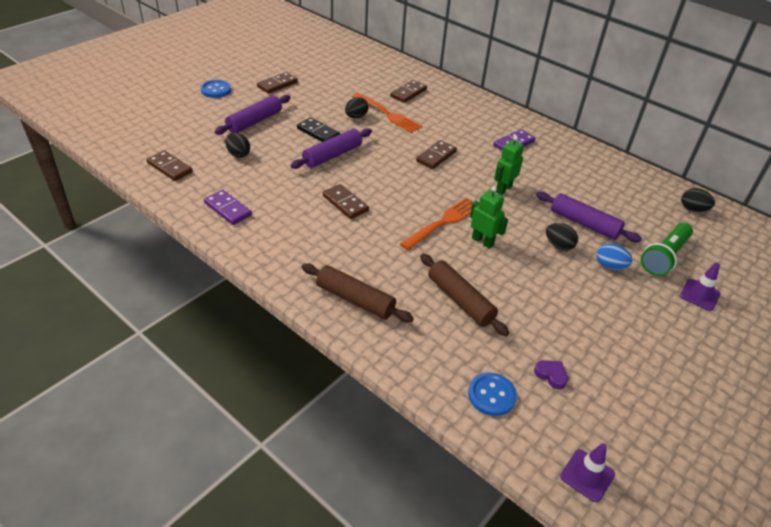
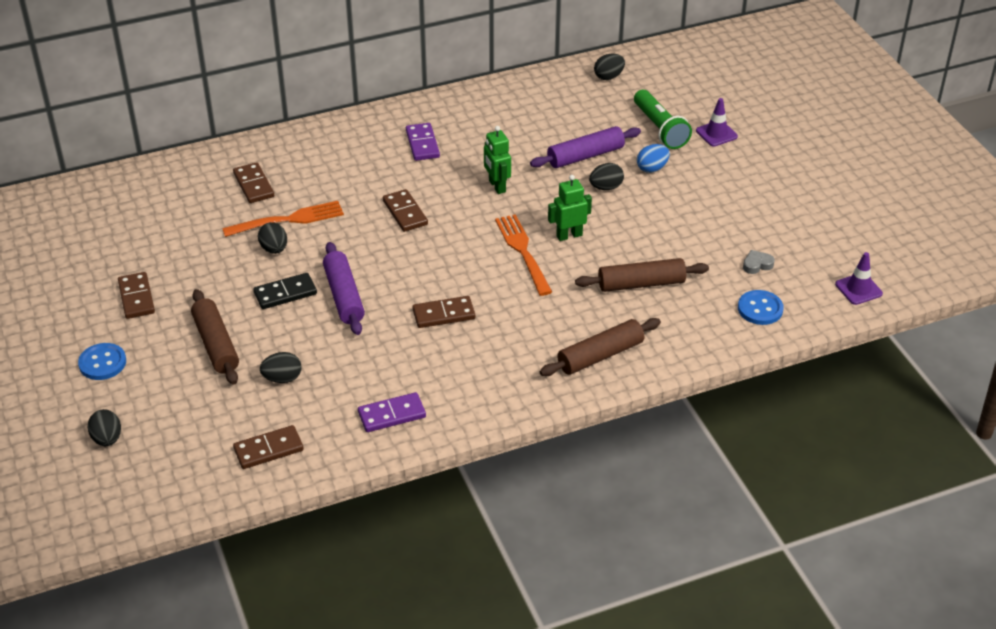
camera: 60 degrees left, 0 degrees up
purple rolling pin [214,95,291,135] -> brown rolling pin [191,289,239,385]
purple heart [534,360,568,389] -> grey heart [743,250,775,274]
none -> black egg [87,409,121,446]

